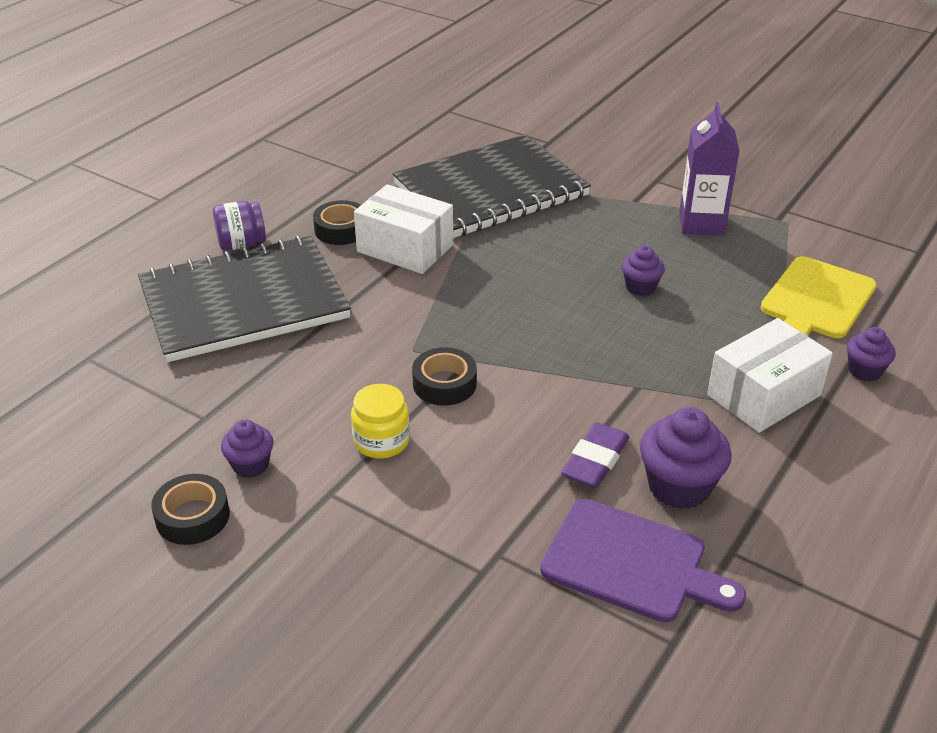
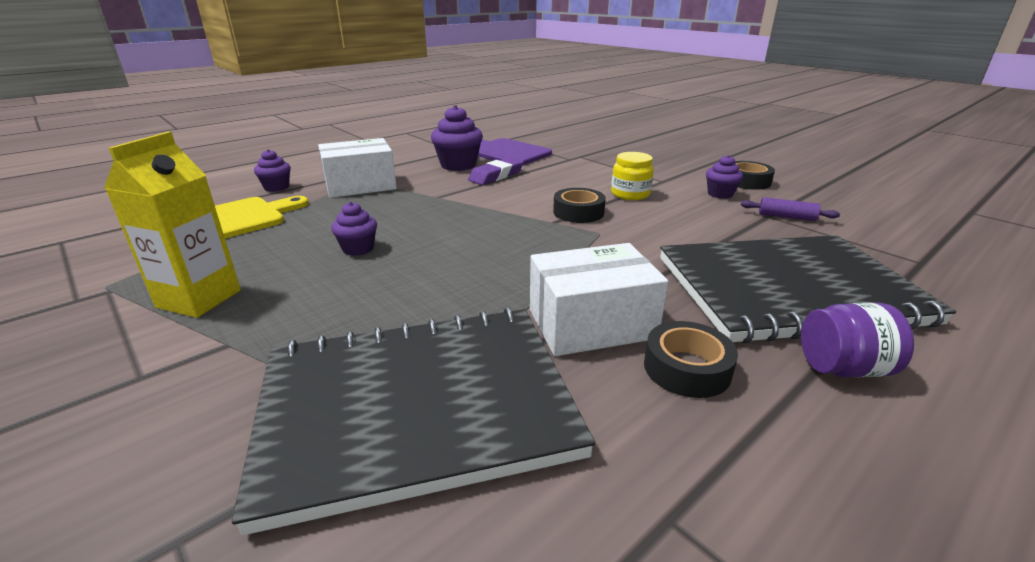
camera: 165 degrees left, 10 degrees down
white box [354,184,453,274] -> white box turned 60 degrees counterclockwise [530,243,668,356]
purple carton [679,102,740,236] -> yellow carton [104,132,241,318]
none -> purple rolling pin [741,197,840,221]

